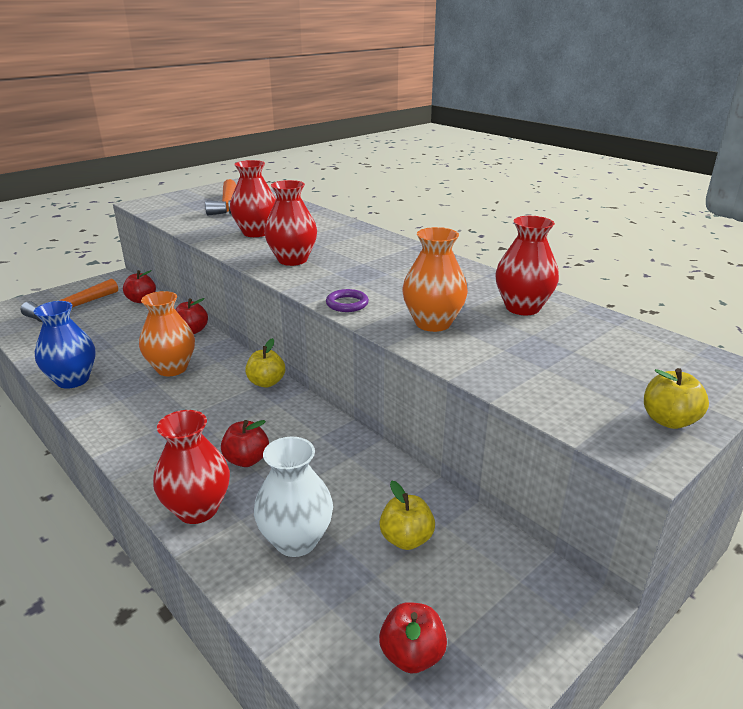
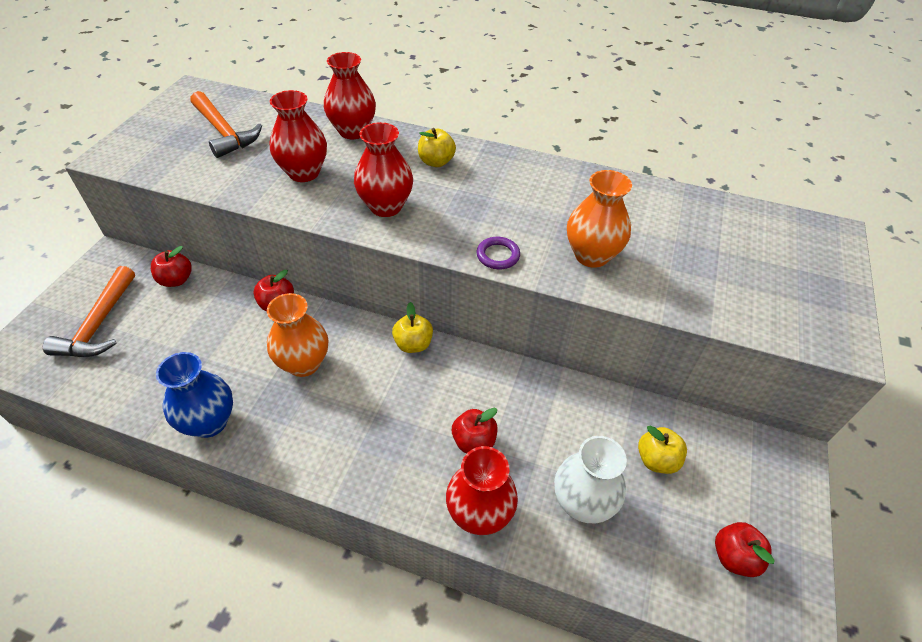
camera: 30 degrees left, 20 degrees up
red vase [495,216,559,315] -> red vase moved to [324,52,376,139]
yellow apple [644,368,709,429] -> yellow apple moved to [418,128,456,167]

